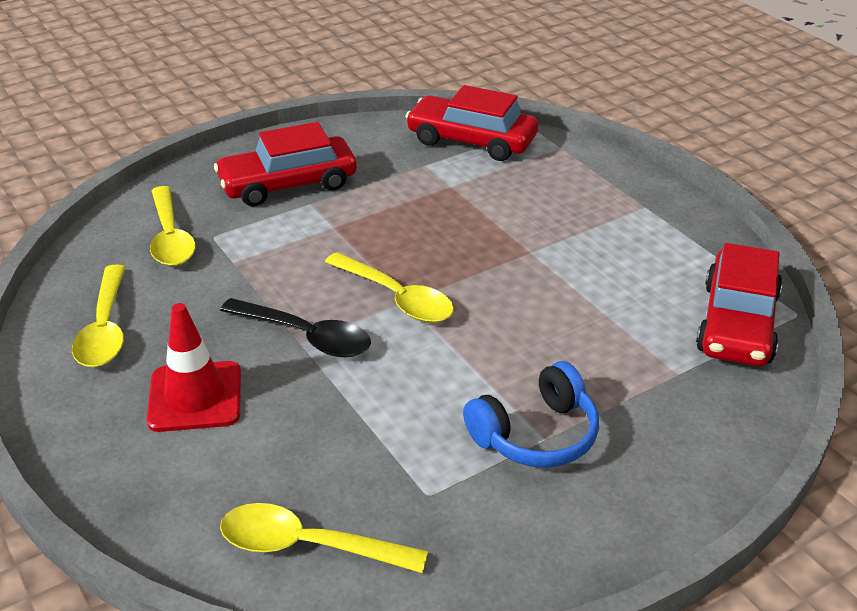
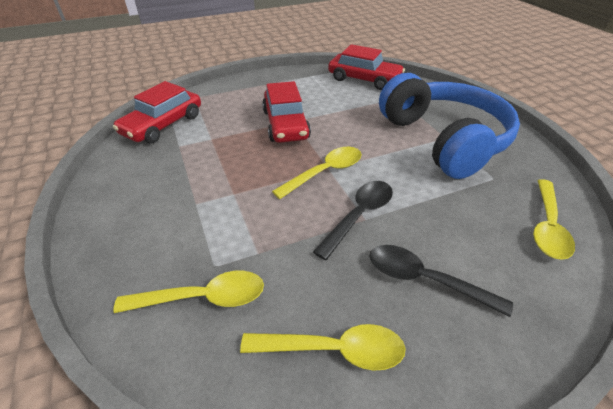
camera: 80 degrees left, 5 degrees up
red traffic cone [147,303,241,432] -> black spoon [370,245,513,317]
red car [214,122,357,206] -> red car moved to [262,81,311,143]
blue headphones [463,361,599,468] -> blue headphones [379,73,520,179], size x1.99

